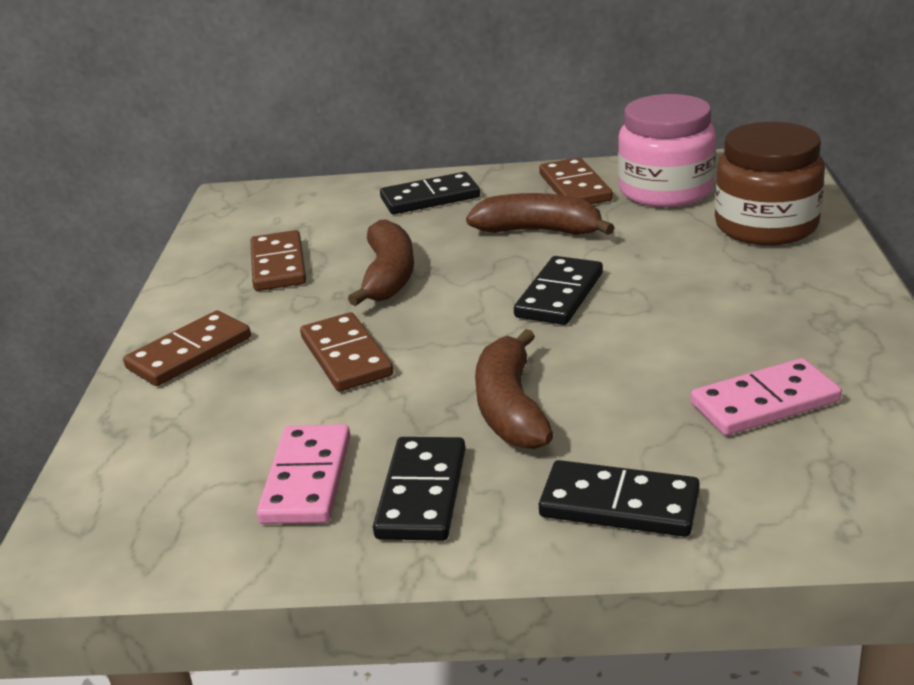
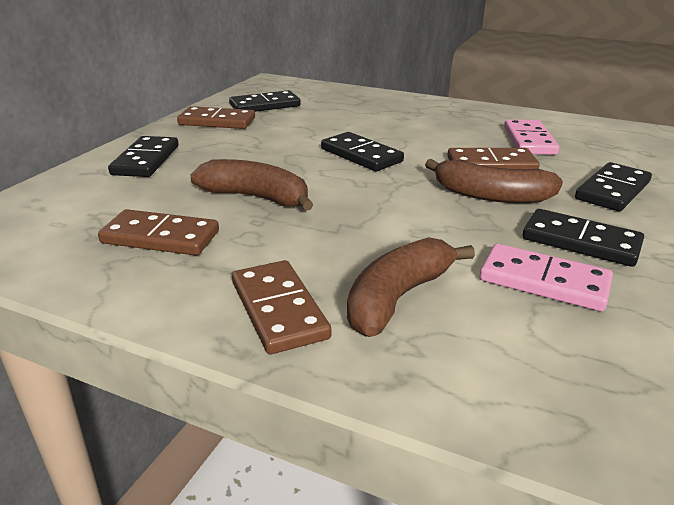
camera: 70 degrees left, 0 degrees up
brown domino [300,312,394,391] -> brown domino moved to [447,148,539,169]
brown banana [466,193,615,235] -> brown banana moved to [347,238,475,337]
pink jar [618,94,716,207] -> black domino [229,90,301,112]
brown jar [715,122,825,245] -> none

